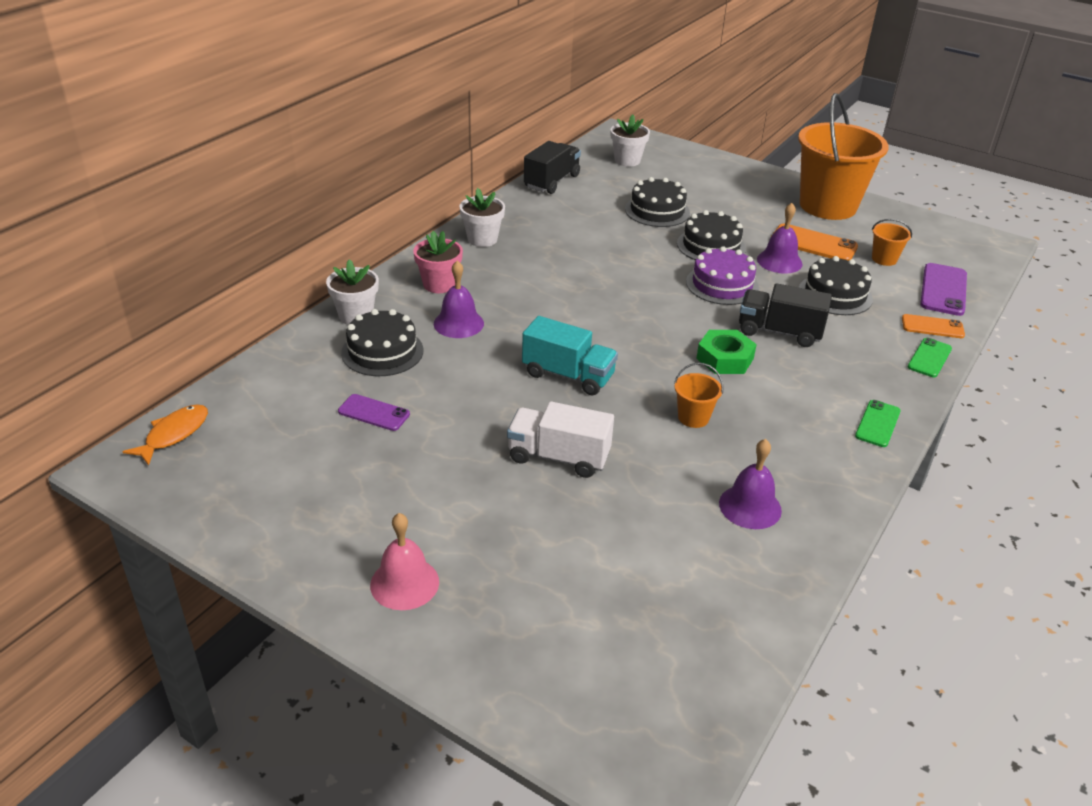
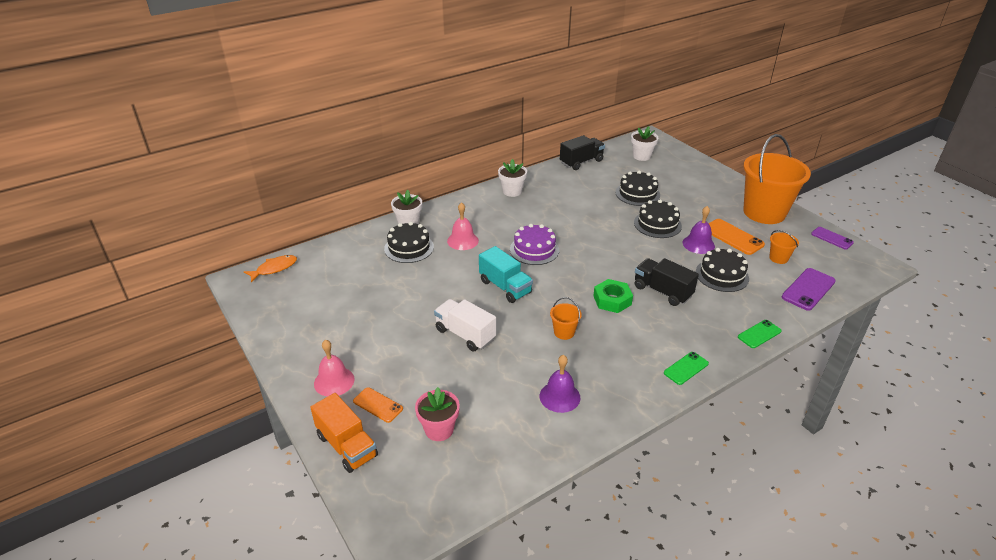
camera: 25 degrees right, 0 degrees up
purple phone [338,394,410,431] -> purple phone moved to [811,227,854,249]
pink flower pot [413,231,463,293] -> pink flower pot moved to [415,387,460,441]
purple bell [434,260,484,338] -> pink bell [447,202,479,250]
purple cake [686,246,759,305] -> purple cake moved to [510,224,559,265]
orange phone [902,314,965,338] -> orange phone moved to [353,387,403,423]
none -> orange truck [310,393,378,473]

